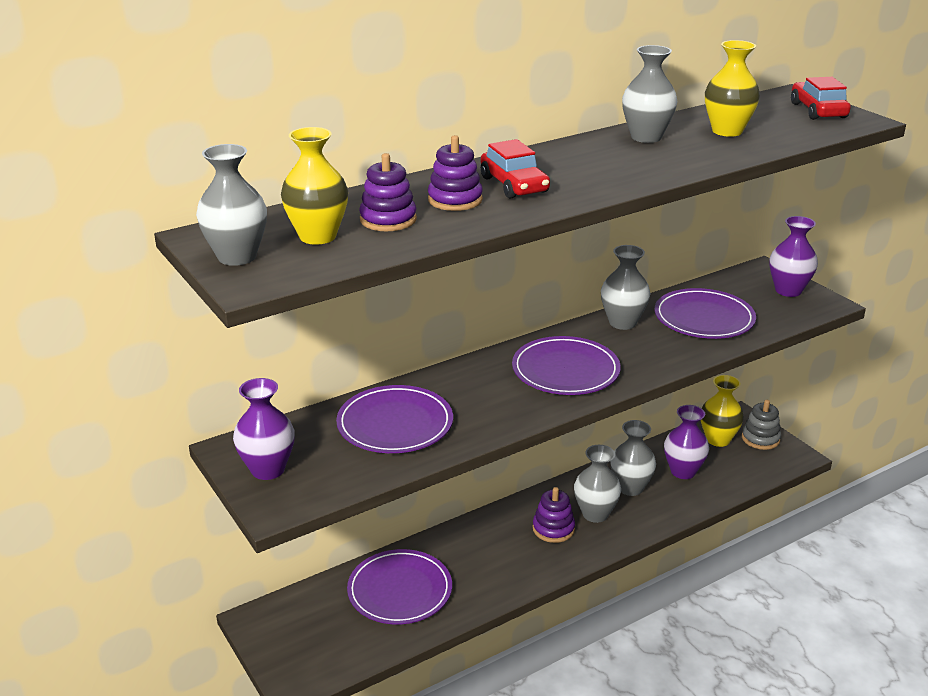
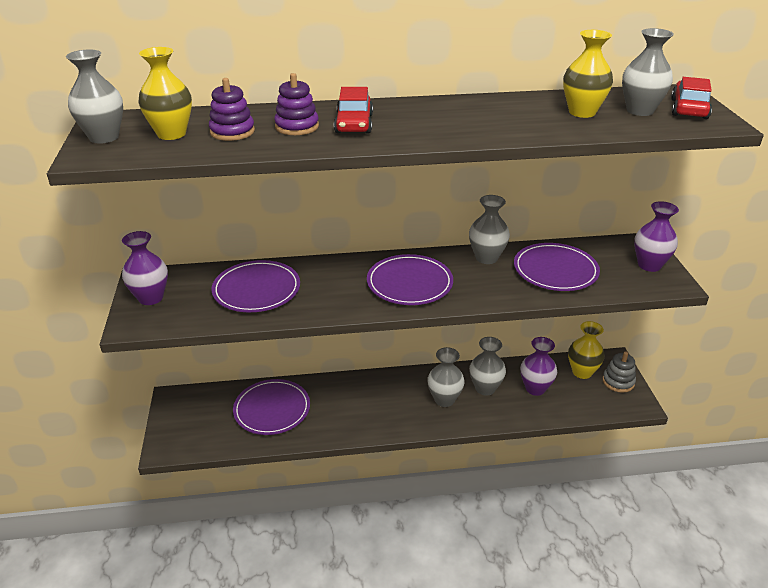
camera: 25 degrees right, 5 degrees up
purple stacking toy [533,487,575,543] -> none
grey vase [622,45,678,143] -> grey vase moved to [622,28,674,116]

